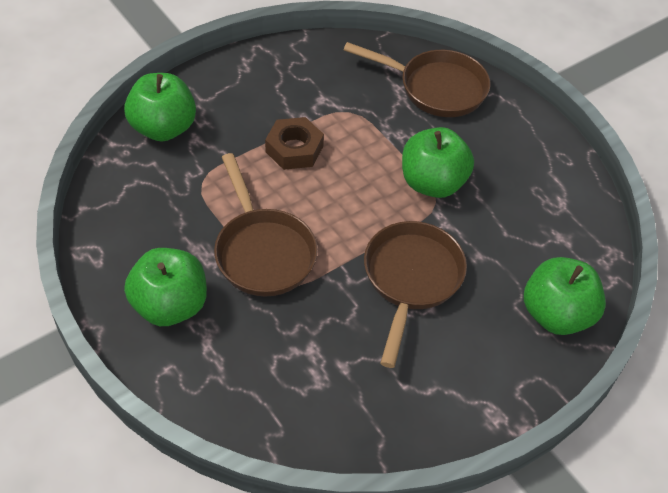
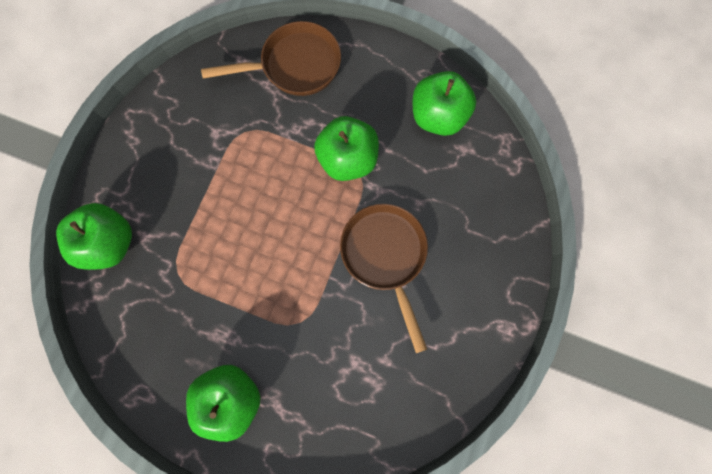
camera: 30 degrees left, 25 degrees up
brown pan [214,153,318,296] -> none
brown nut [265,117,324,170] -> none
green apple [524,257,606,335] -> green apple moved to [413,71,476,136]

